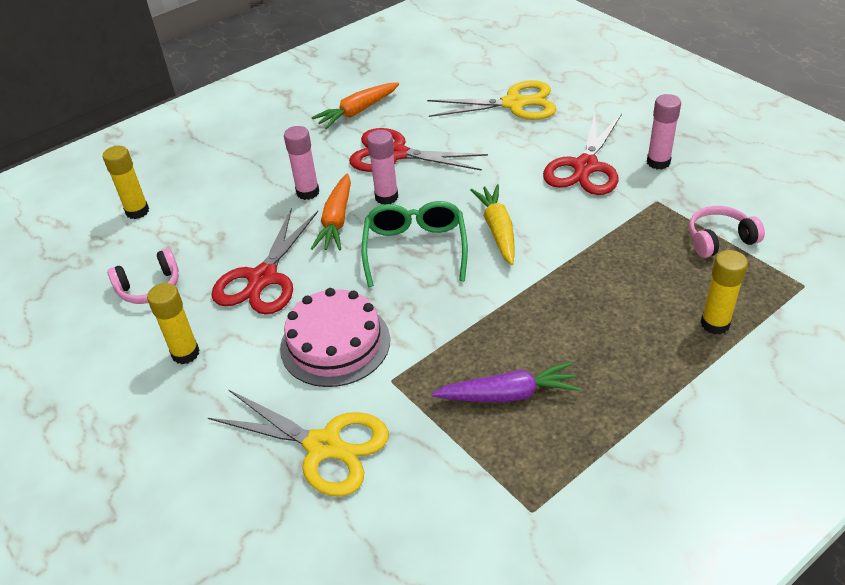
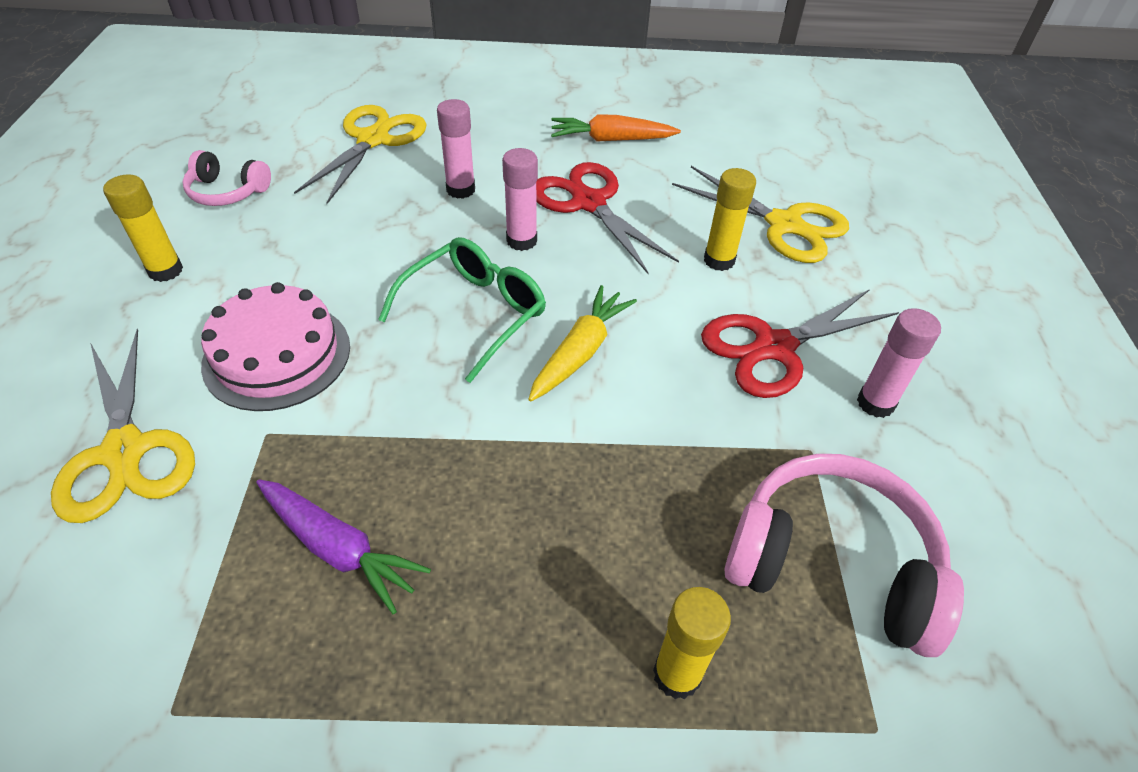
camera: 35 degrees right, 5 degrees up
yellow glue stick [103,146,149,219] -> yellow glue stick moved to [704,168,756,271]
red scissors [211,208,318,315] -> none
orange carrot [311,174,351,251] -> none
pink headphones [689,206,765,258] -> pink headphones [725,454,964,657], size x1.80
none -> yellow scissors [294,105,427,204]

